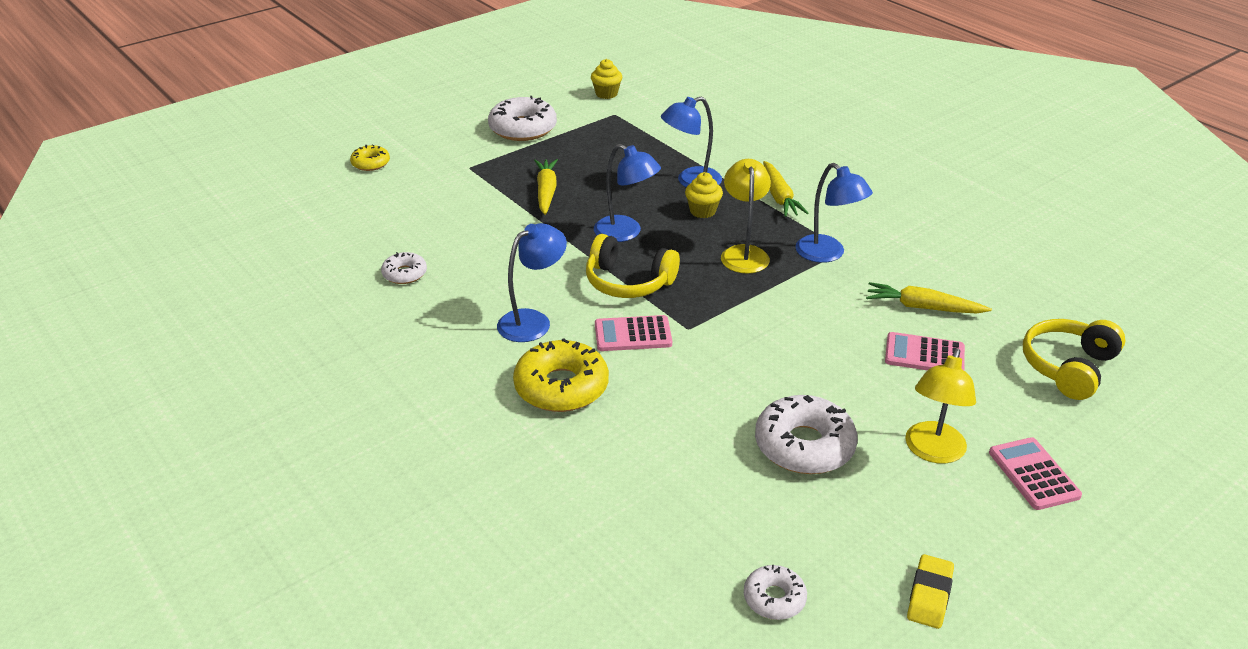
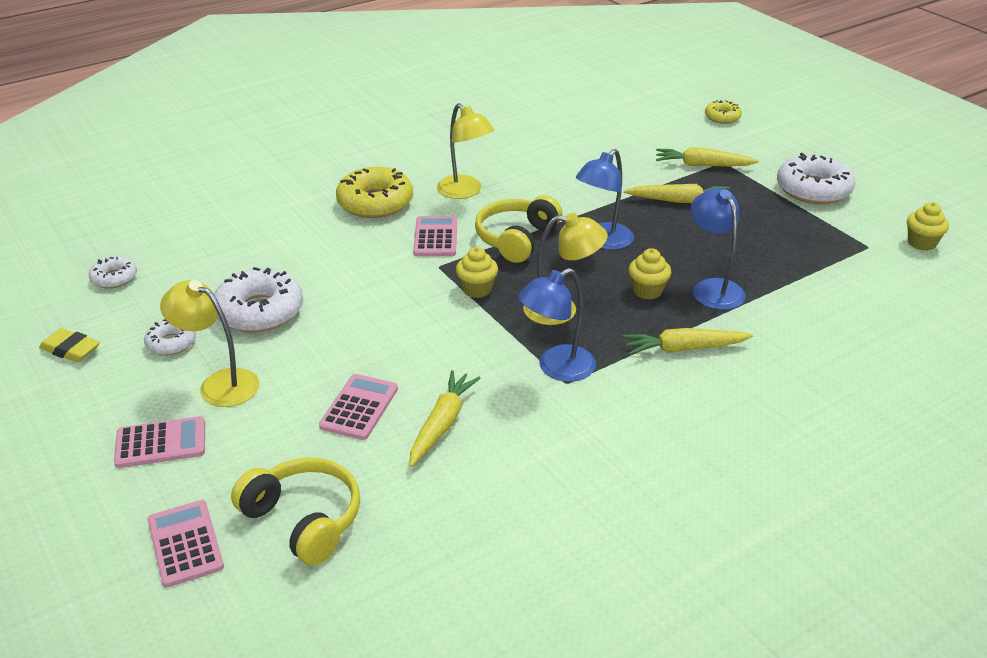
camera: 95 degrees right, 0 degrees up
white donut [381,252,427,284] -> white donut moved to [144,319,196,356]
blue lamp [497,223,567,342] -> yellow lamp [437,103,494,199]
none -> pink calculator [148,500,224,588]
none -> yellow cupcake [456,247,498,298]
none -> yellow carrot [656,147,759,167]

